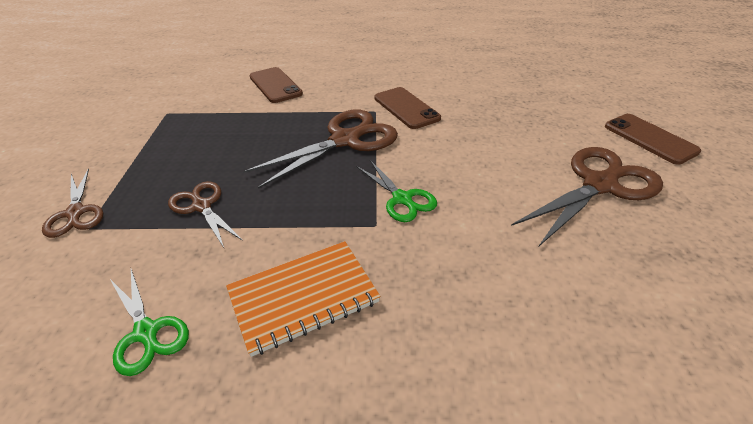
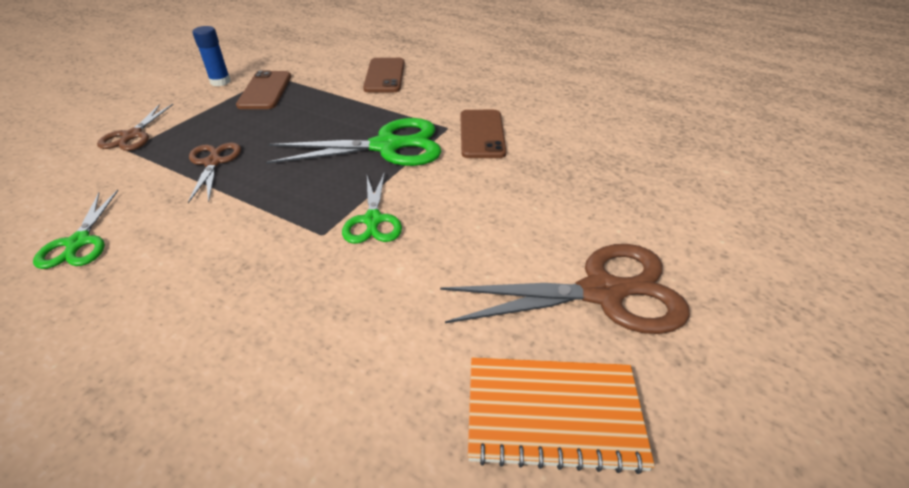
camera: 30 degrees right, 0 degrees up
orange notebook [226,241,380,357] -> orange notebook moved to [468,357,655,474]
brown scissors [243,110,398,189] -> green scissors [266,118,442,166]
brown phone [605,114,701,165] -> brown phone moved to [236,70,291,109]
none -> blue glue stick [192,26,231,86]

